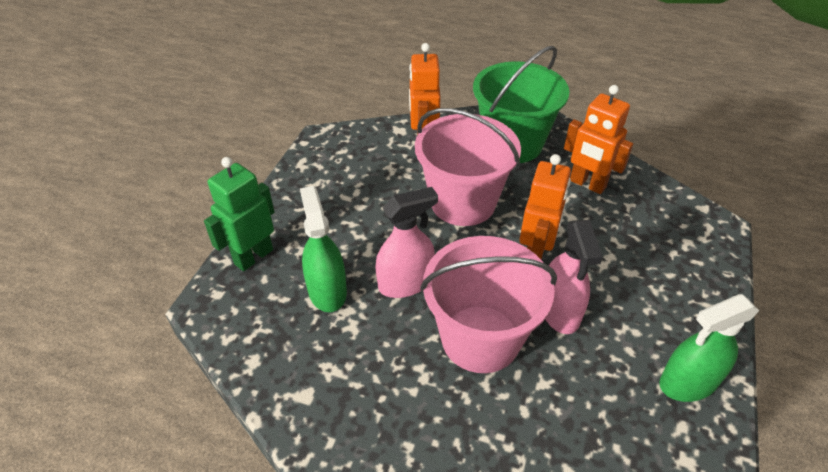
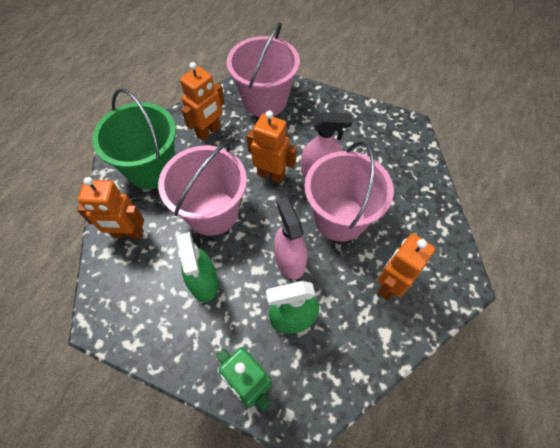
camera: 85 degrees left, 15 degrees up
green spray bottle [659,294,759,402] -> green spray bottle moved to [177,232,218,302]
none -> pink bucket [227,22,300,117]
none -> orange robot [377,233,436,300]

